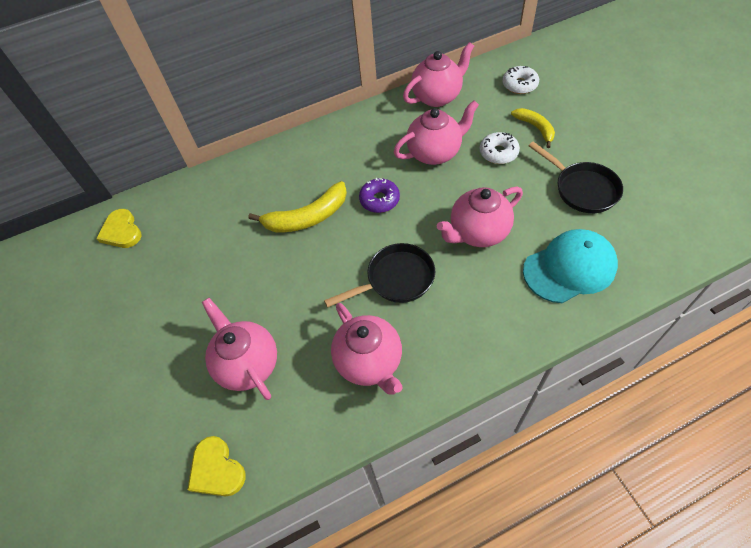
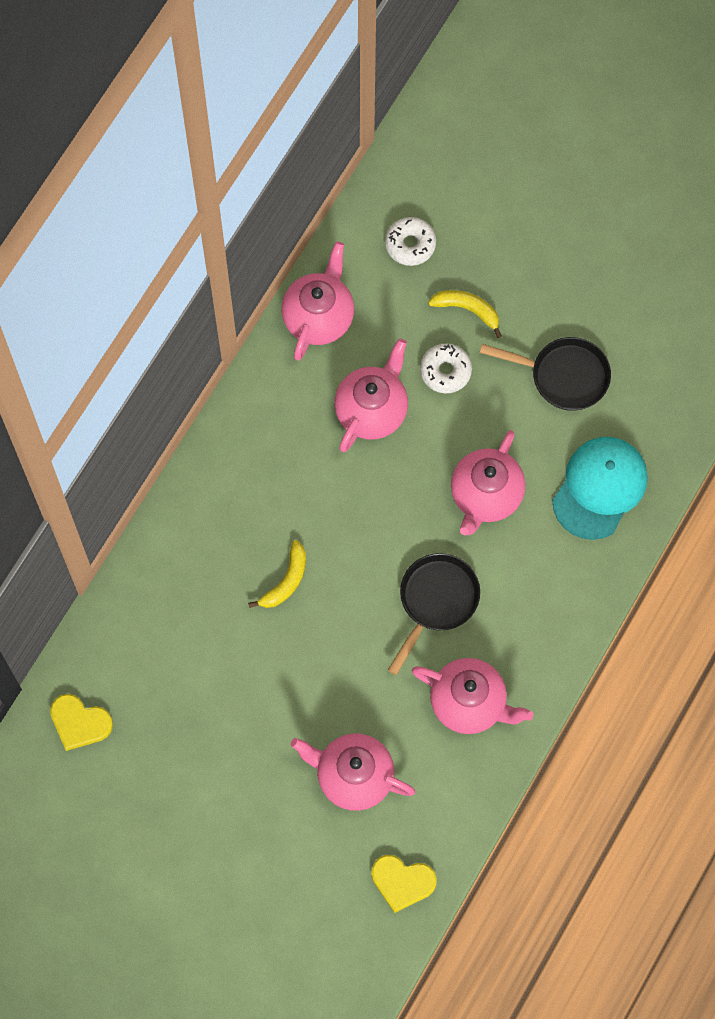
camera: 40 degrees left, 15 degrees up
yellow banana [248,181,347,232] -> yellow banana [248,540,306,608], size x0.63
purple donut [359,178,400,213] -> none

